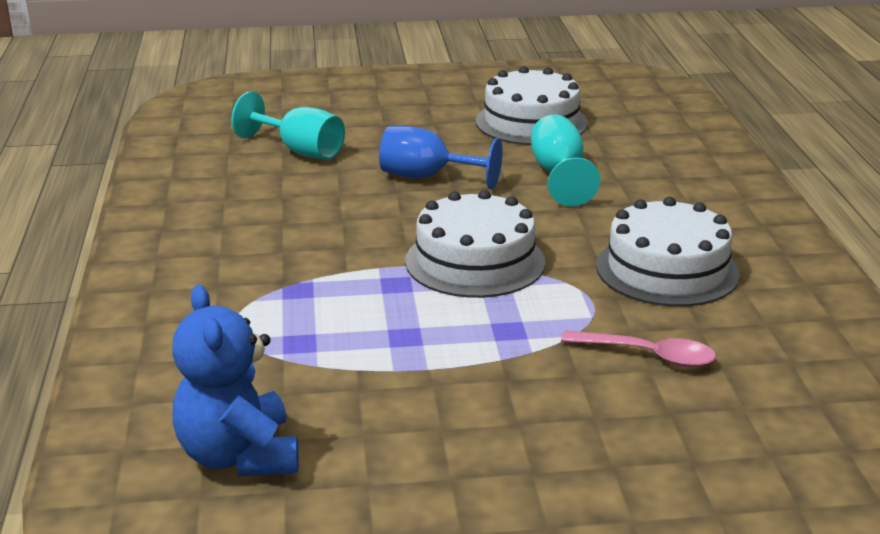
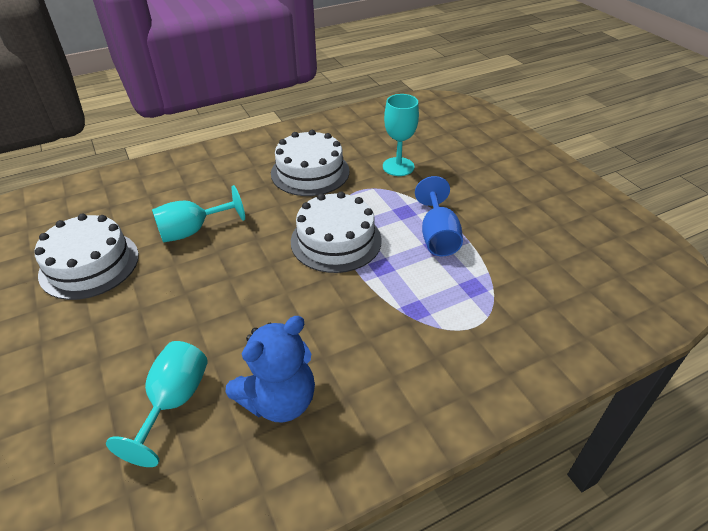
camera: 110 degrees left, 15 degrees up
blue teddy bear [172,285,299,476] -> blue teddy bear moved to [226,316,315,422]
blue goblet [379,126,502,189] -> blue goblet moved to [415,176,463,256]
pink spoon [561,330,716,367] -> turquoise goblet [383,94,419,176]

